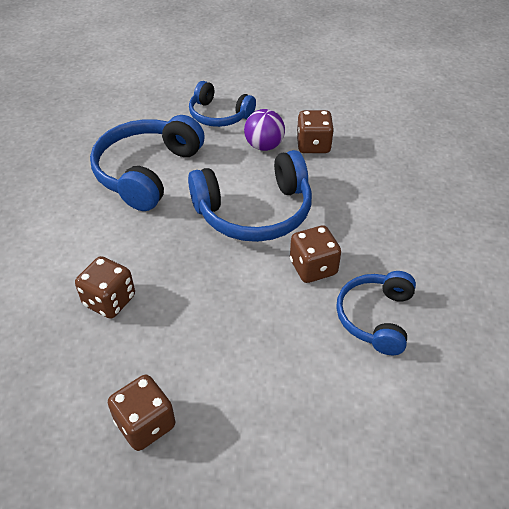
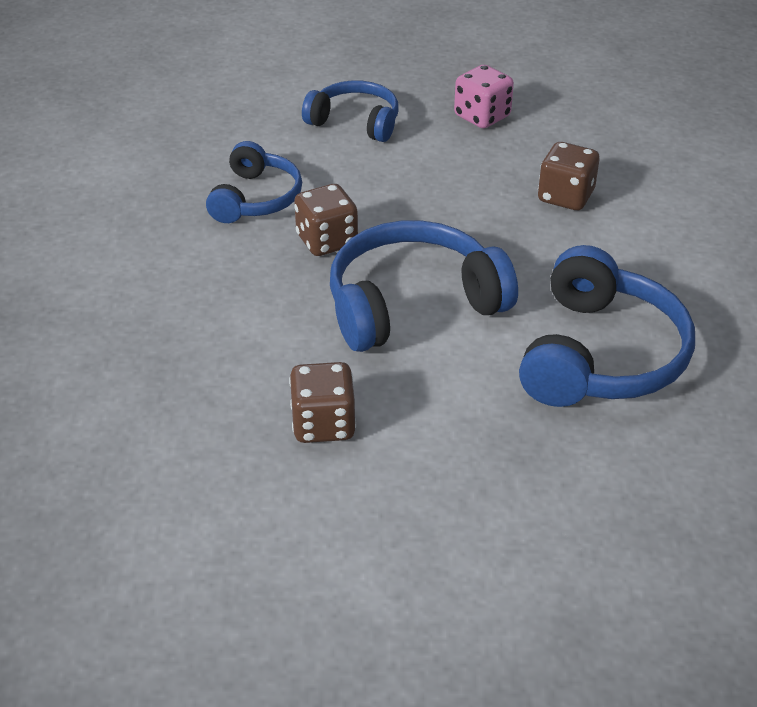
camera: 175 degrees right, 5 degrees down
brown dice [108,375,175,451] -> pink dice [454,65,514,128]
blue headphones [189,81,256,127] -> blue headphones moved to [302,81,398,142]
purple ball [244,109,285,151] -> none

